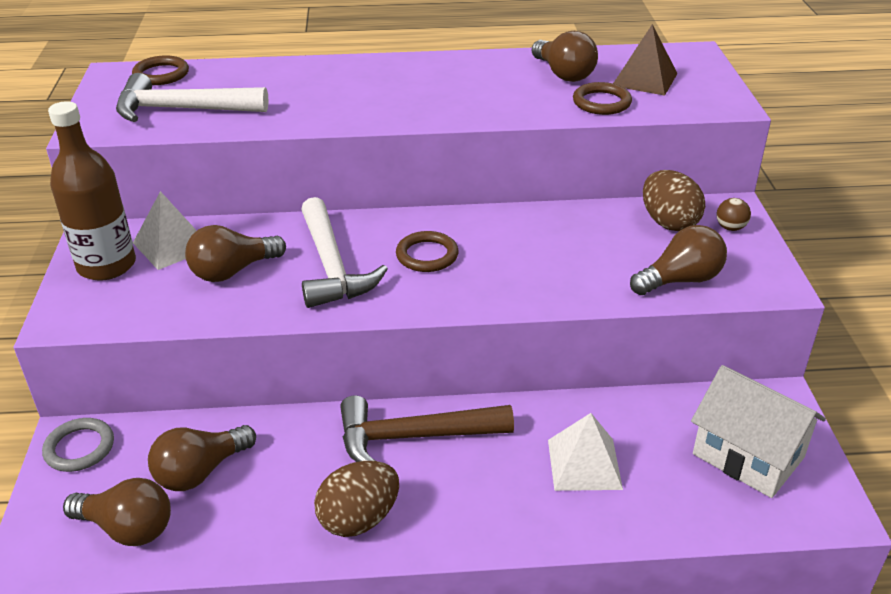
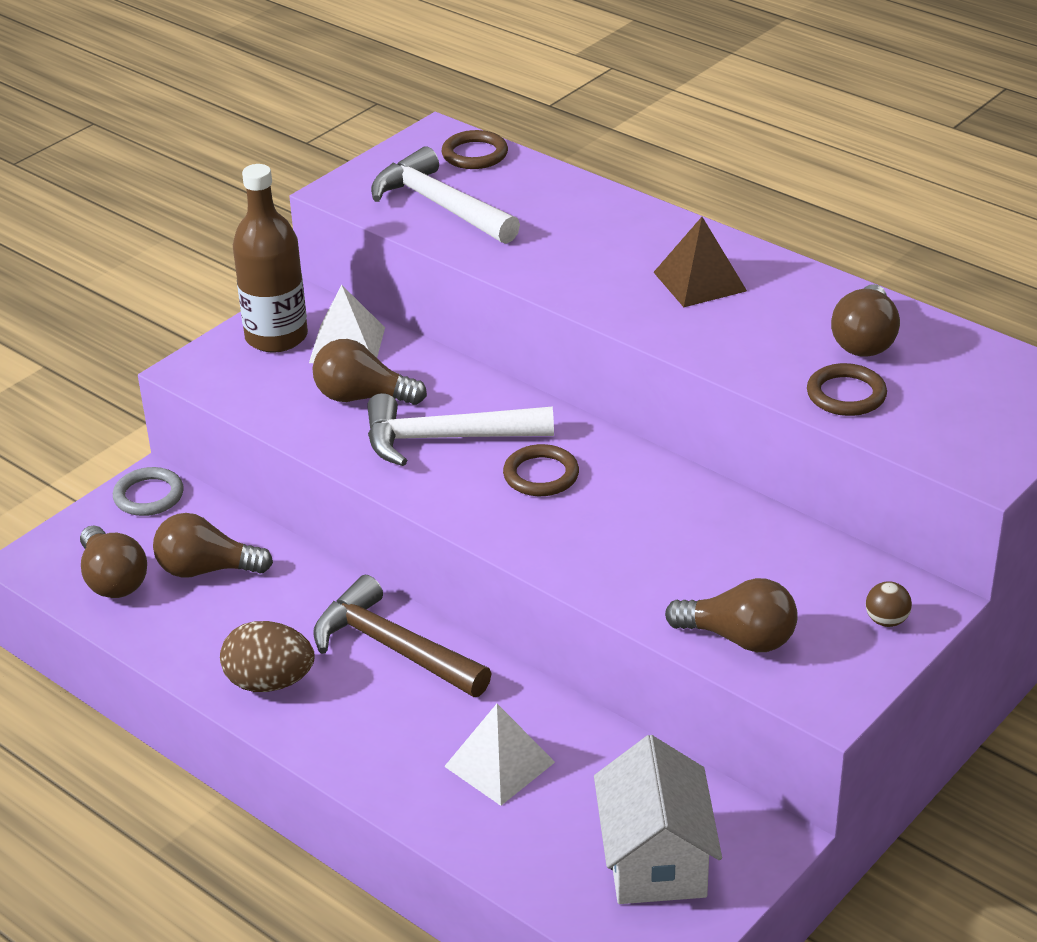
camera: 45 degrees right, 0 degrees up
white hammer [301,197,388,308] -> white hammer turned 60 degrees clockwise [367,393,554,466]
brown pyramid [613,24,678,96] -> brown pyramid moved to [654,217,747,307]
brown egg [643,170,705,231] -> none

